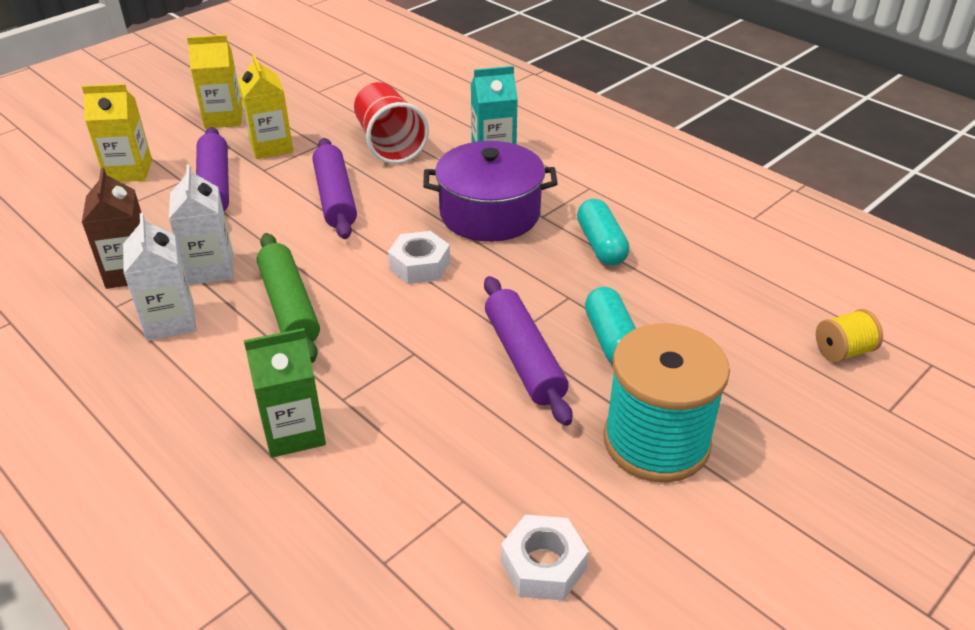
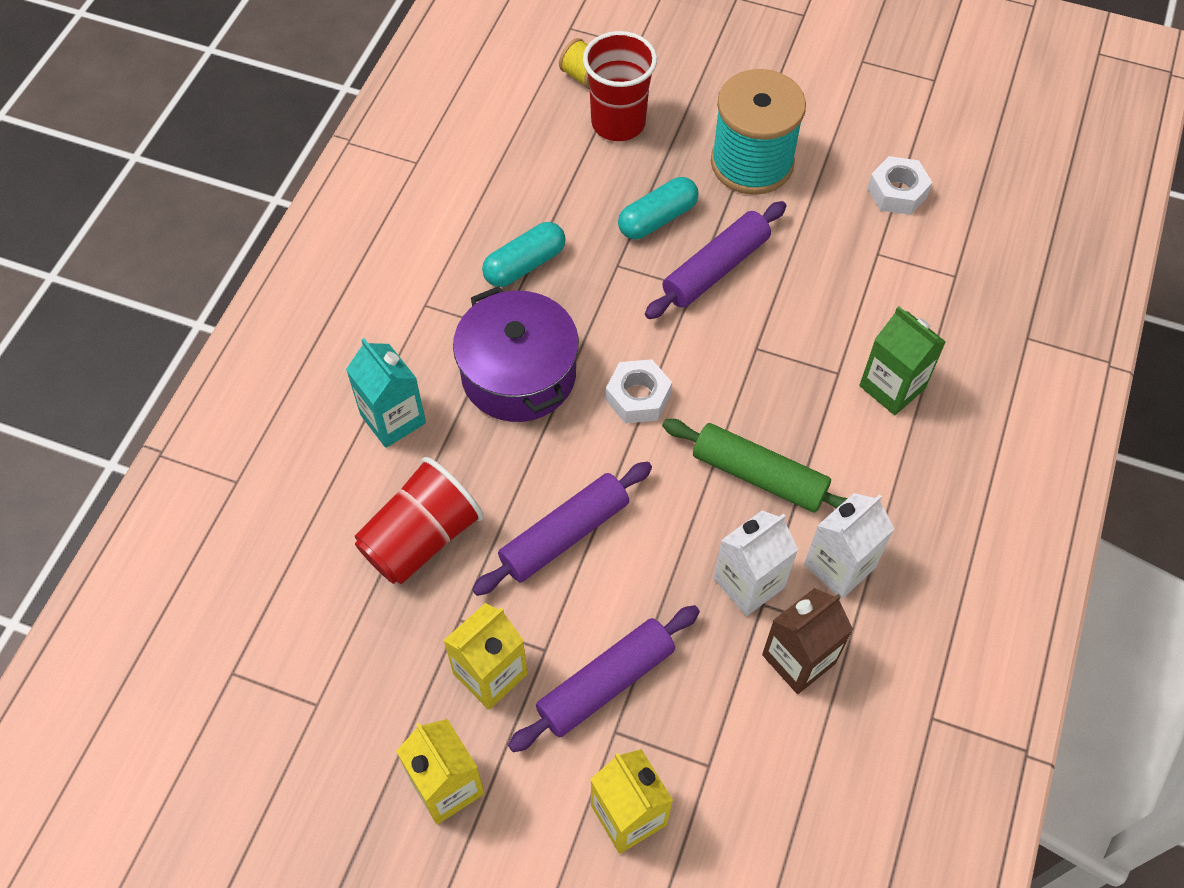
camera: 115 degrees left, 20 degrees up
green rolling pin [257,233,320,363] -> green rolling pin turned 75 degrees clockwise [662,419,848,513]
none -> red cup [583,31,657,141]

